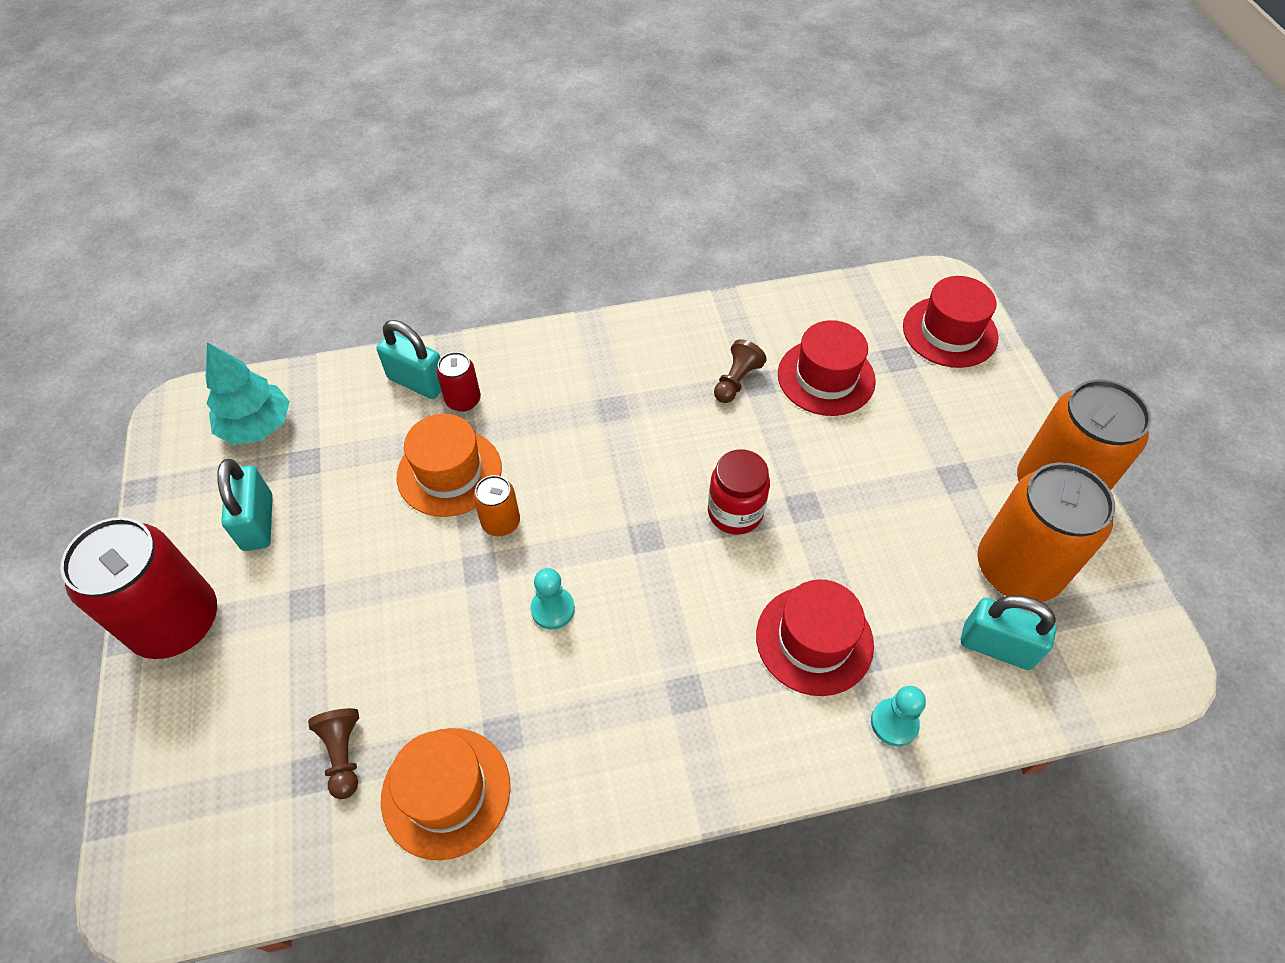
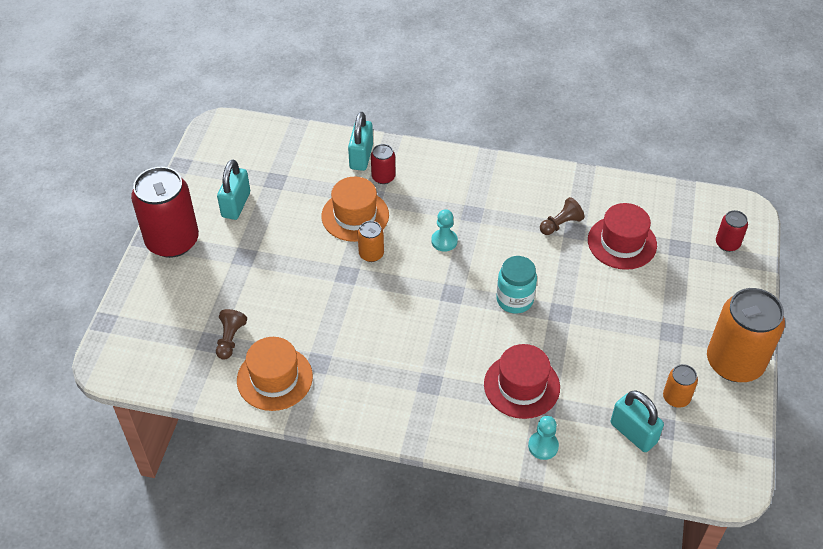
camera: 25 degrees right, 5 degrees down
turquoise tree [206,342,290,445] -> none
turquoise padlock [377,320,441,399] -> turquoise padlock turned 45 degrees clockwise [348,112,373,171]
turquoise pawn [530,568,575,629] -> turquoise pawn moved to [431,209,458,252]
red jar [708,449,770,535] -> turquoise jar [496,256,537,314]
red hat [903,276,999,368] -> red can [716,210,748,252]
orange can [977,462,1115,602] -> orange can [663,364,698,408], size x0.46

